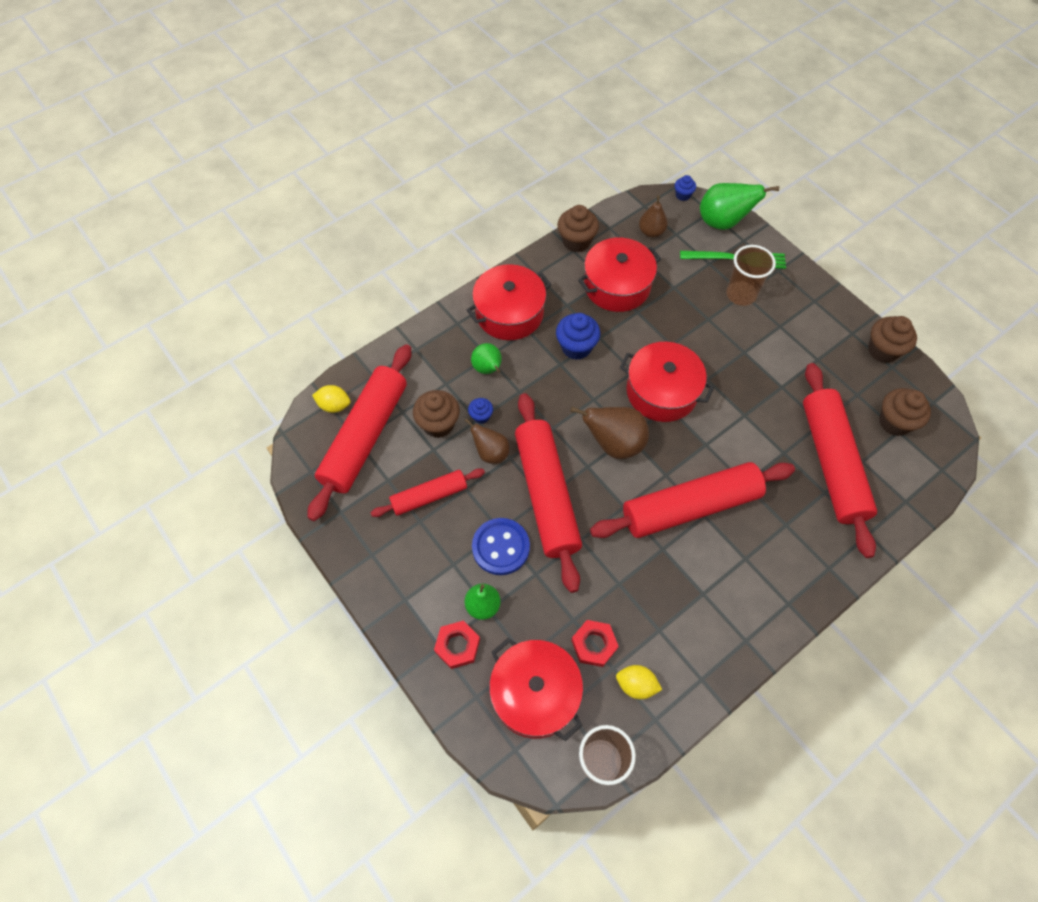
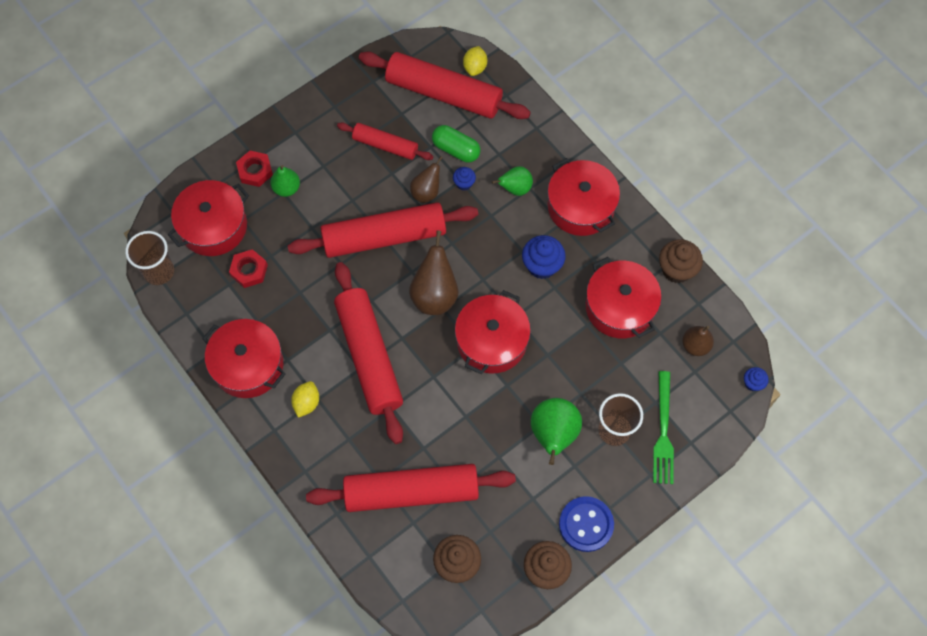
camera: 90 degrees right, 5 degrees up
red rolling pin [371,468,485,517] -> red rolling pin turned 45 degrees counterclockwise [337,122,434,160]
brown cupcake [413,390,460,438] -> green capsule [432,125,481,163]
blue button [472,518,530,575] -> blue button moved to [559,496,614,552]
yellow lemon [616,665,662,699] -> yellow lemon moved to [291,381,319,418]
green pear [700,183,779,230] -> green pear moved to [531,398,582,465]
none -> red pot [202,319,286,398]

